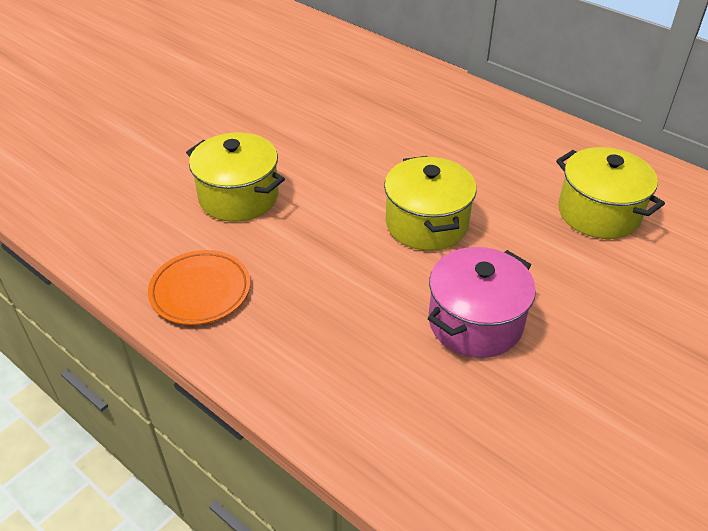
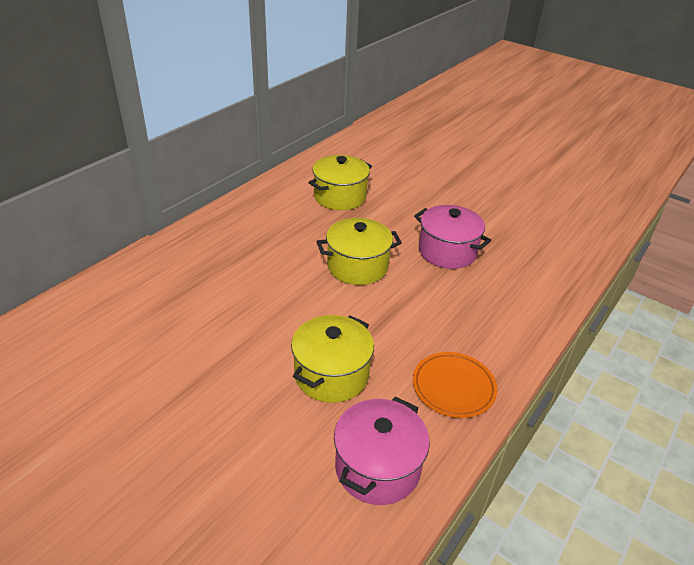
camera: 95 degrees left, 5 degrees down
none -> pink pot [334,397,430,505]

